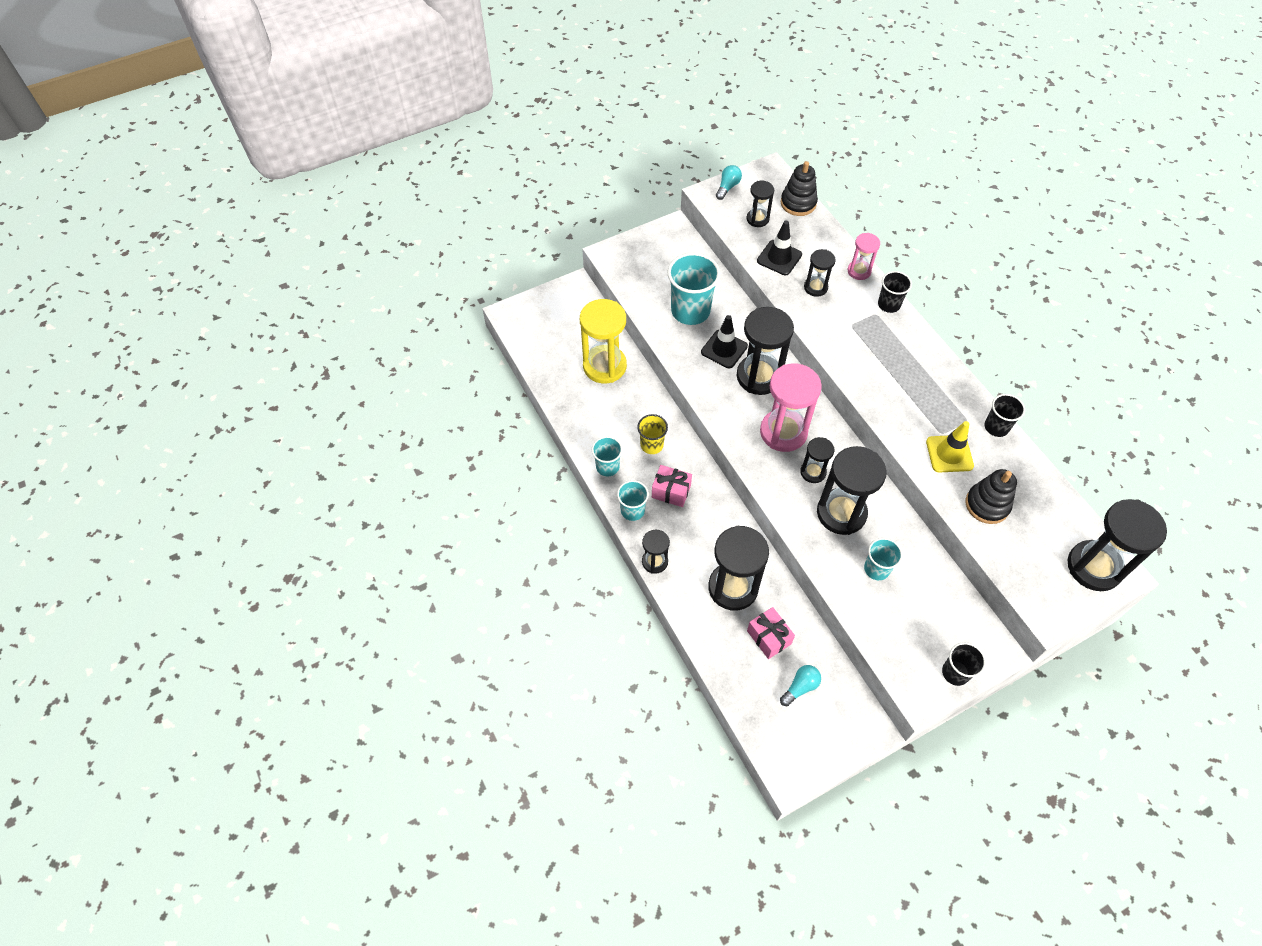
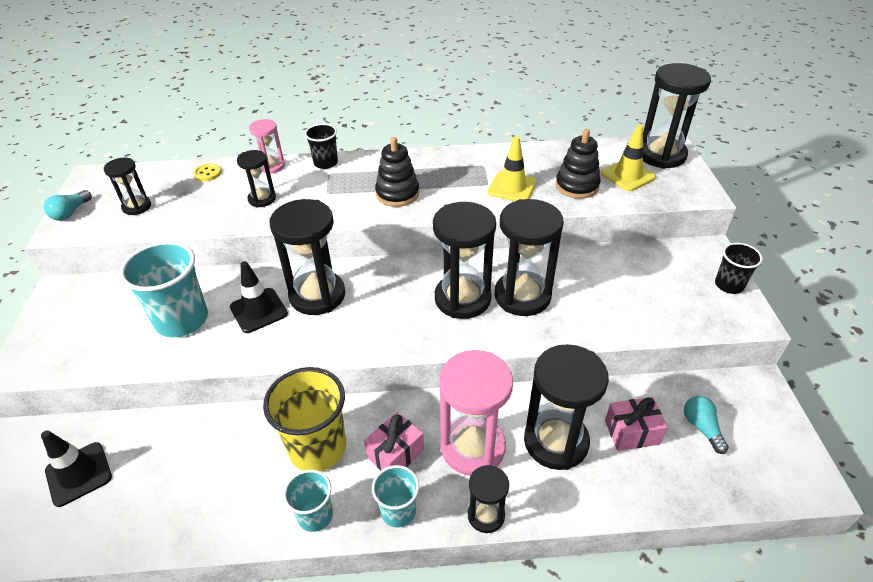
camera: 65 degrees left, 15 degrees down
yellow hourglass [580,299,627,383] -> none
yellow cup [637,414,668,454] -> yellow cup [263,367,346,471], size x1.78
turquoise light bulb [716,165,742,200] -> turquoise light bulb turned 120 degrees counterclockwise [44,190,92,221]
black traffic cone [757,221,802,275] -> black traffic cone moved to [41,430,112,507]
pink hourglass [760,363,822,452] -> pink hourglass moved to [439,350,513,476]
black stacking toy [781,161,818,216] -> black stacking toy moved to [375,137,419,207]
black hourglass [800,437,834,483] -> black hourglass [433,202,496,319], size x1.88
turquoise cup [864,538,903,580] -> none
black cup [984,394,1025,437] -> none
none -> yellow button [193,163,221,181]
none -> yellow traffic cone [601,125,656,191]

